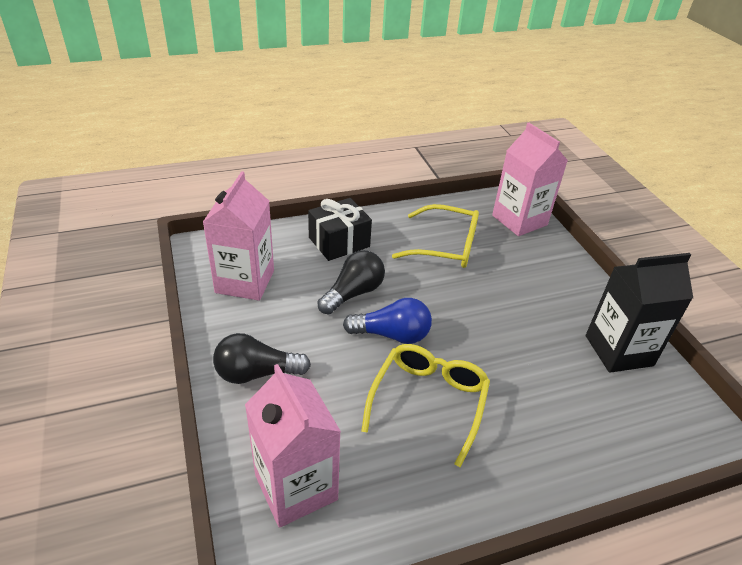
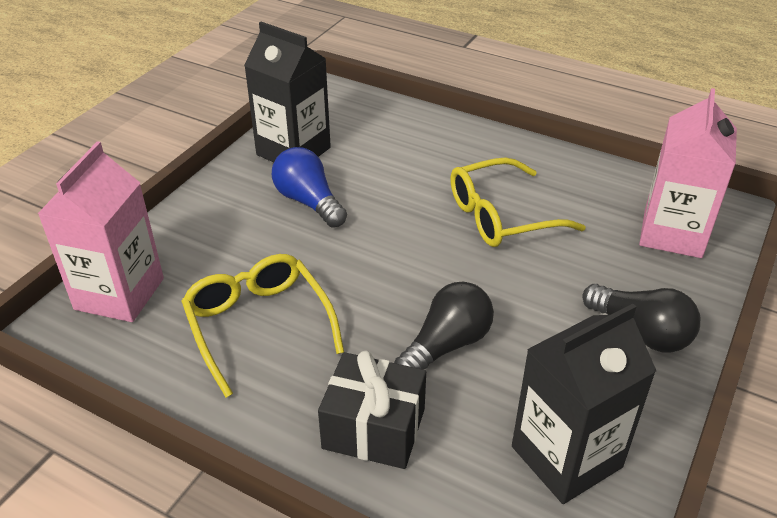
camera: 130 degrees left, 0 degrees up
pink carton [203,171,274,301] -> black carton [512,304,656,504]
black light bulb [317,250,385,315] -> black light bulb turned 135 degrees clockwise [394,281,494,370]
blue light bulb [343,298,432,344] -> blue light bulb moved to [272,147,347,227]

